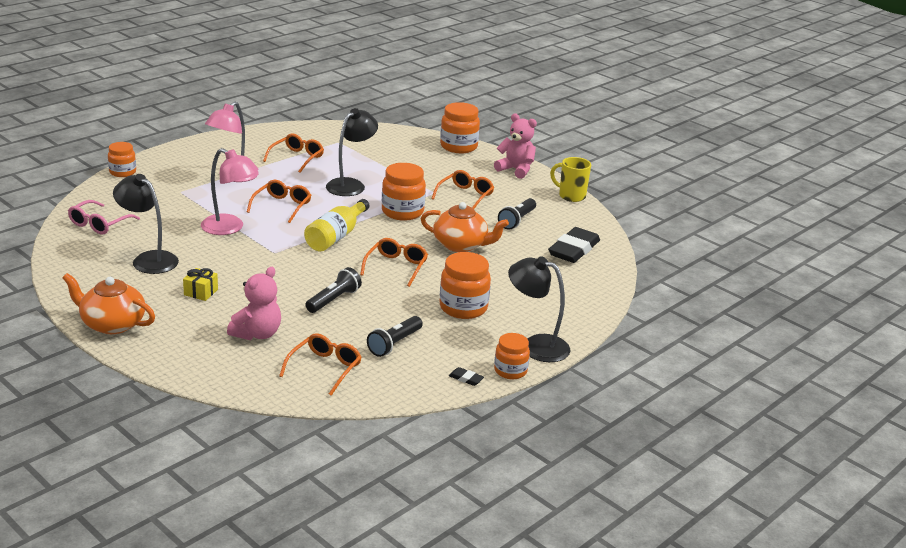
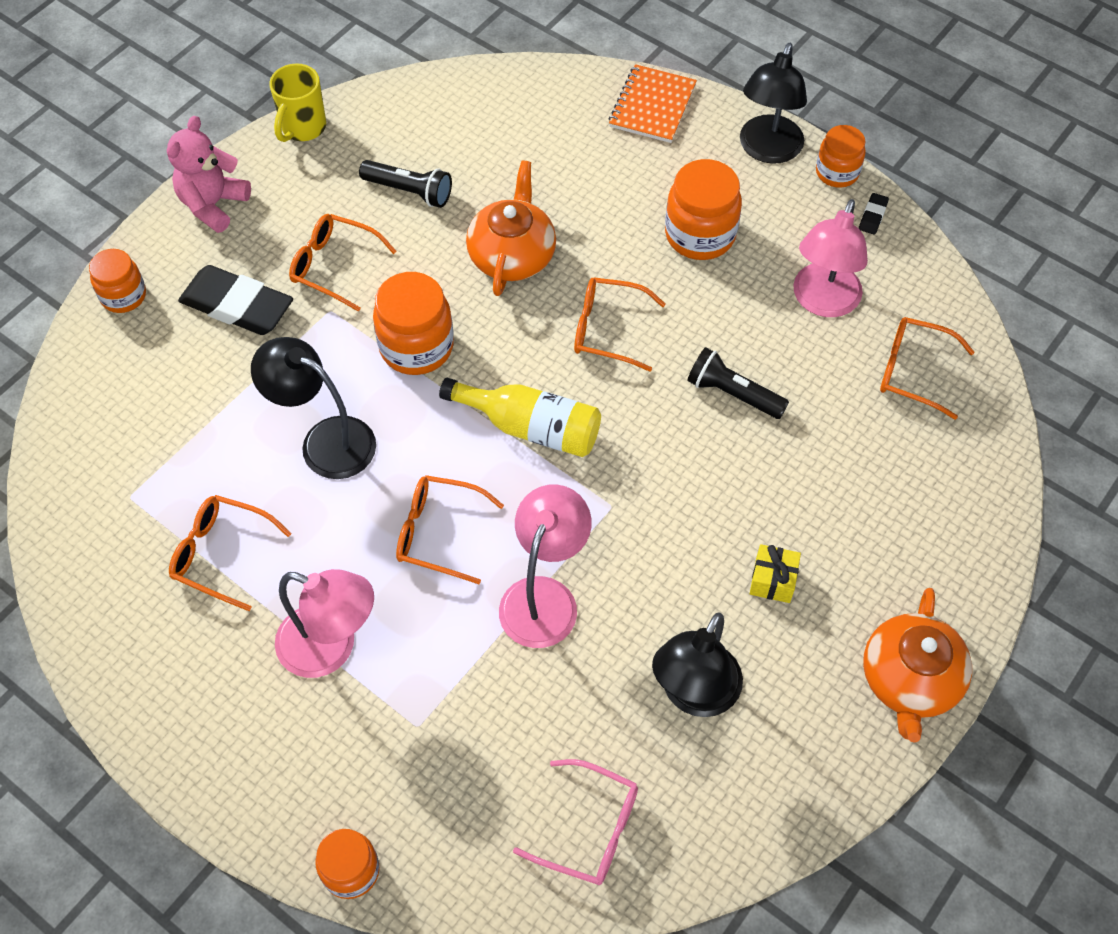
camera: 95 degrees left, 30 degrees up
pink teddy bear [227,267,281,340] -> none
black flashlight [367,316,423,357] -> pink lamp [793,199,868,317]
orange jar [440,102,480,153] -> orange jar [89,249,146,313], size x0.64
black eraser [548,227,600,263] -> black eraser moved to [178,265,293,335]
none -> orange notebook [609,64,697,143]

